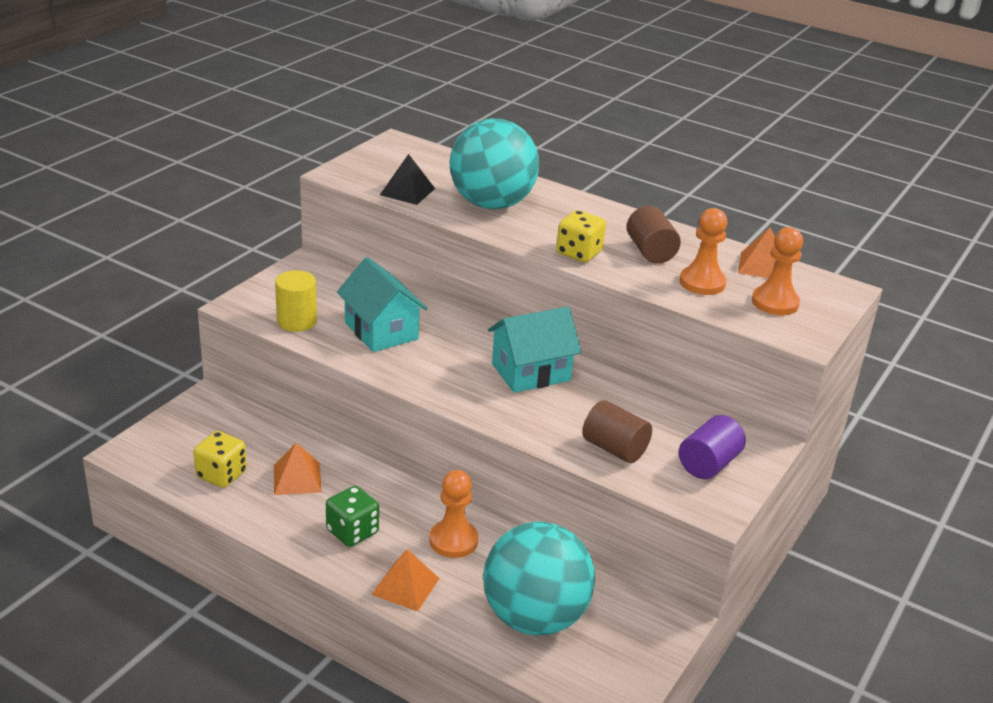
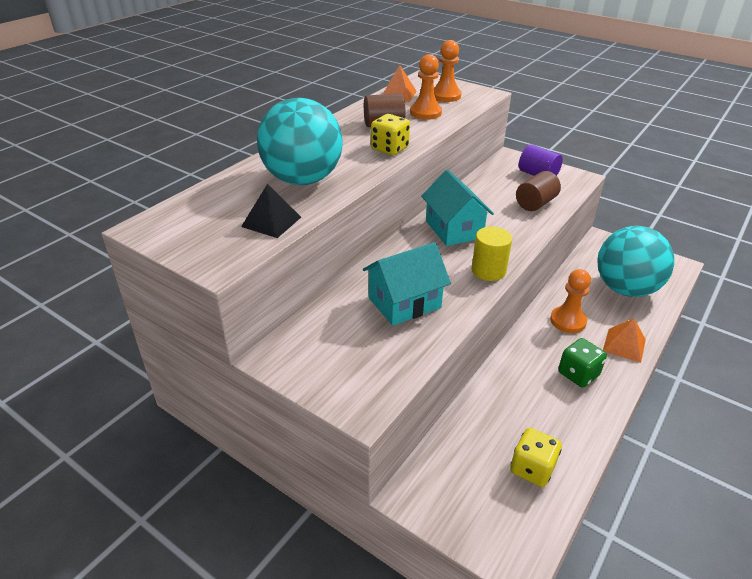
camera: 85 degrees left, 5 degrees up
orange pyramid [274,443,322,495] -> none
yellow cylinder [275,270,317,332] -> yellow cylinder moved to [471,227,512,281]

